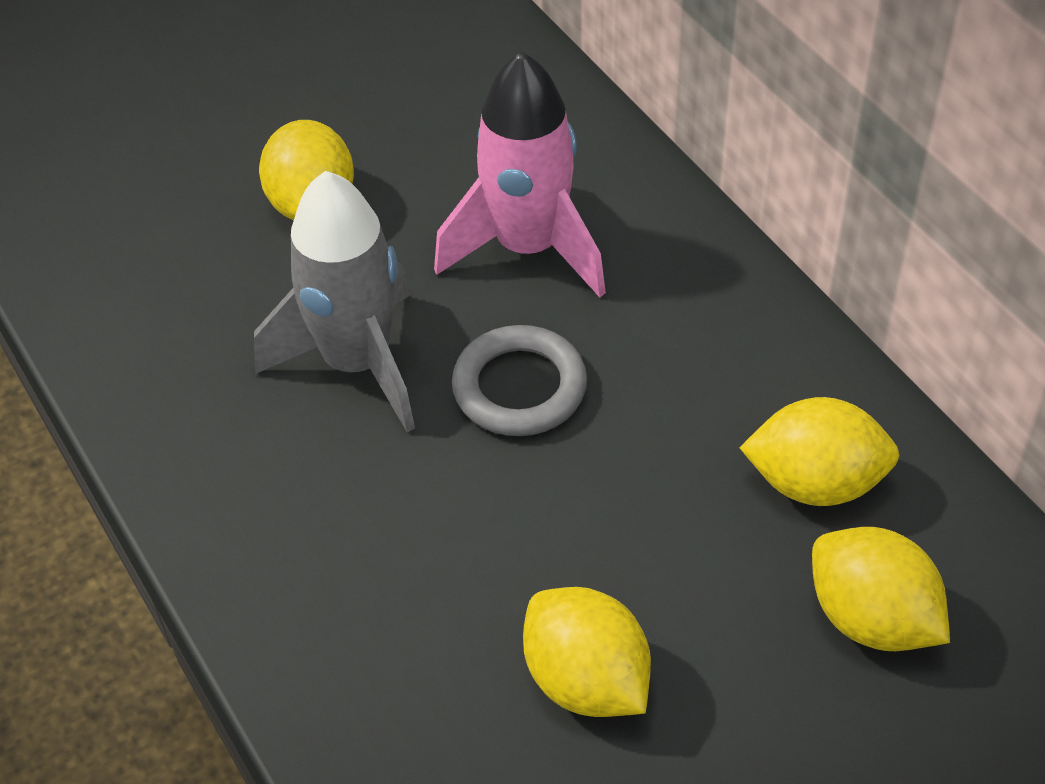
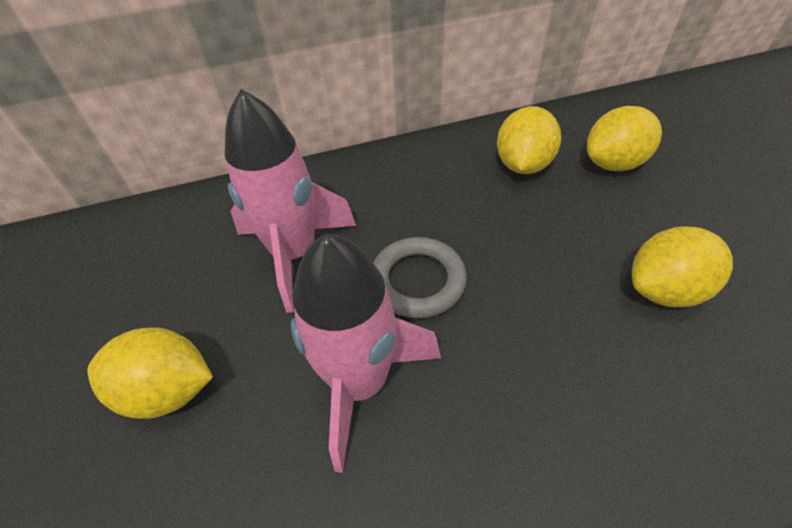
camera: 75 degrees left, 0 degrees up
grey rocket [254,171,415,433] -> pink rocket [291,233,441,473]

